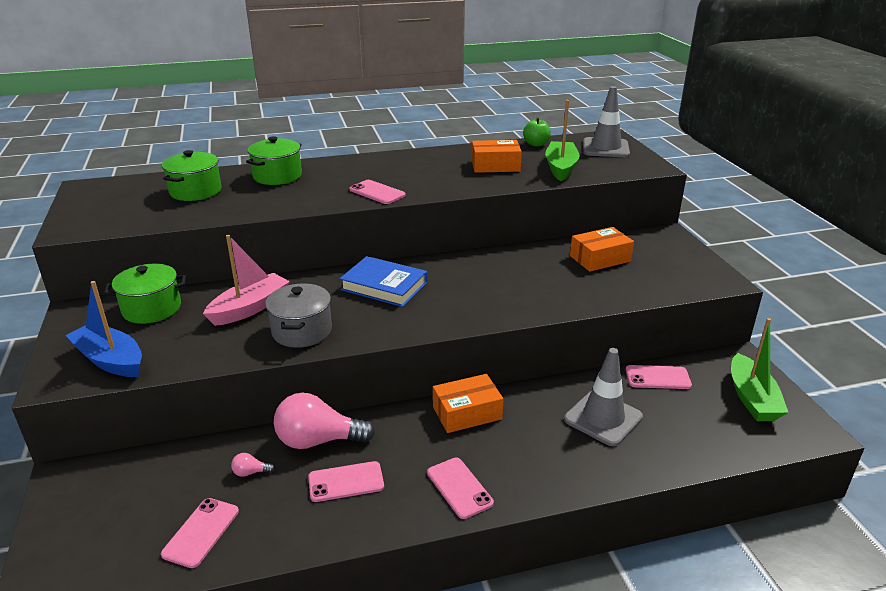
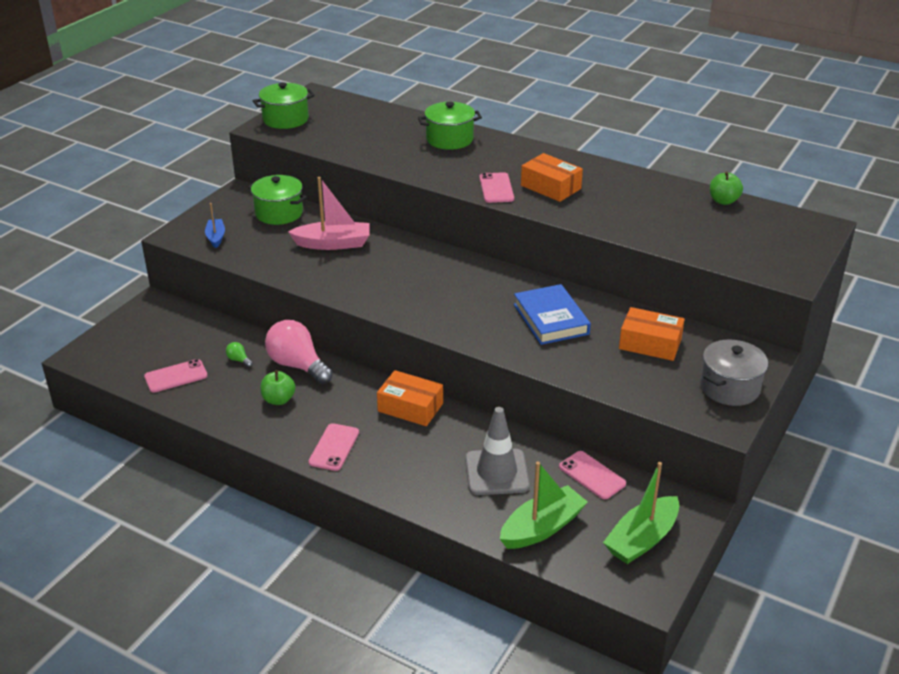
camera: 45 degrees right, 5 degrees up
blue boat [65,281,142,377] -> blue boat [205,203,225,248], size x0.57
green pot [162,150,222,201] -> green pot moved to [253,82,315,129]
pink light bulb [231,453,275,477] -> green light bulb [226,342,253,367]
grey pot [265,283,332,348] -> grey pot moved to [700,340,768,406]
pink phone [308,461,384,502] -> green apple [261,370,296,405]
blue book [340,256,427,307] -> blue book moved to [514,284,591,345]
orange box [471,140,522,173] -> orange box moved to [521,153,583,202]
green boat [545,100,580,181] -> green boat moved to [500,462,588,549]
grey traffic cone [583,86,630,157] -> none

